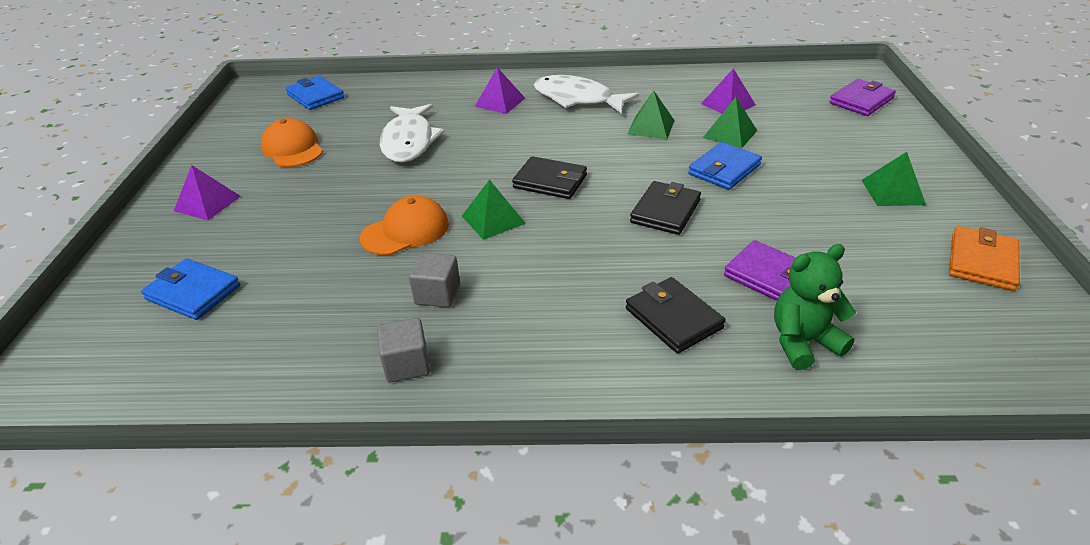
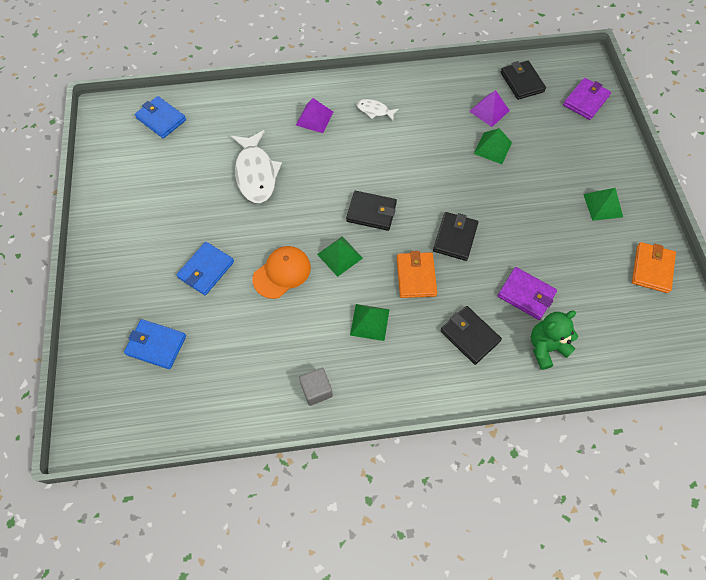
camera: 10 degrees left, 25 degrees up
purple pyramid [174,165,241,220] -> none
orange cap [261,118,323,167] -> none
grey cube [409,253,460,307] -> none
white fish [534,75,639,114] -> white fish [357,99,399,121], size x0.50
green pyramid [627,91,675,139] -> green pyramid moved to [350,304,390,341]
blue wallet [688,142,762,190] -> blue wallet moved to [176,242,234,295]
none -> orange wallet [397,251,437,298]
none -> black wallet [501,60,546,100]

